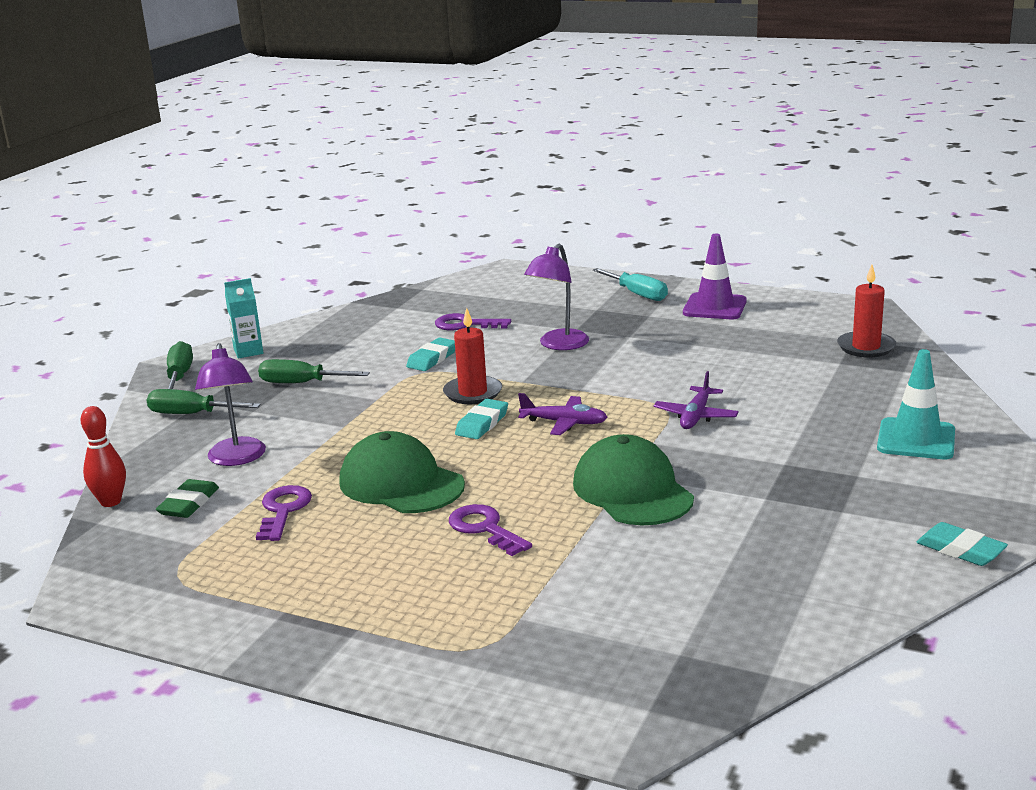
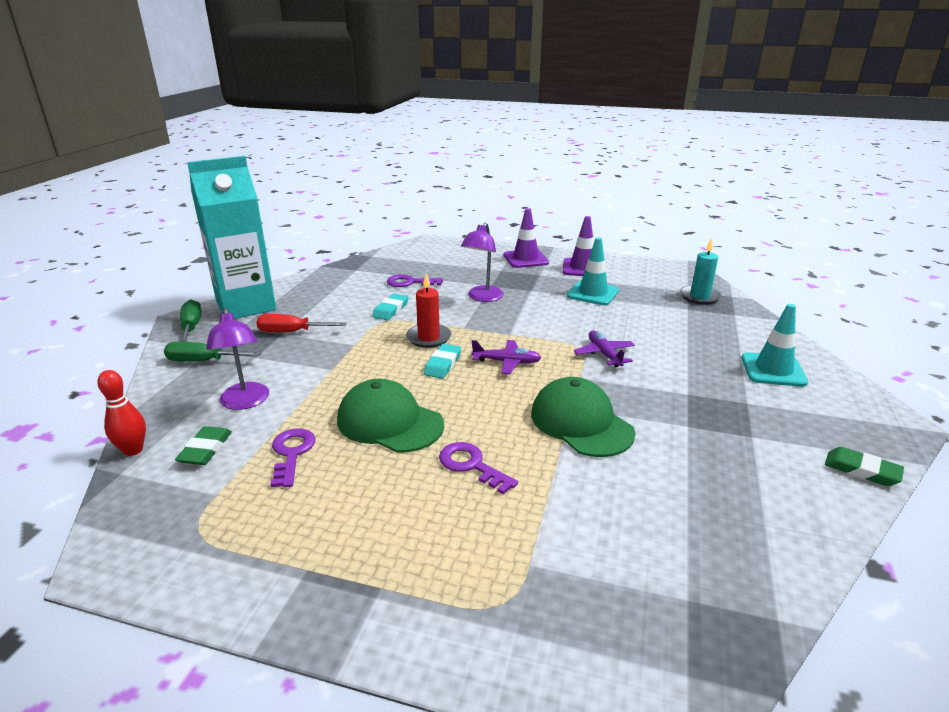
camera: 10 degrees left, 5 degrees up
turquoise carton [224,278,263,358] -> turquoise carton [187,156,276,319], size x2.49
green screwdriver [258,359,370,383] -> red screwdriver [256,314,346,332]
turquoise screwdriver [592,268,668,301] -> purple traffic cone [503,208,549,268]
purple plane [654,371,739,429] -> purple plane turned 150 degrees clockwise [574,330,635,367]
red candle [837,265,896,358] -> turquoise candle [680,238,722,305]
turquoise eraser [916,522,1008,566] -> green eraser [825,447,904,486]
none -> turquoise traffic cone [567,237,619,305]

